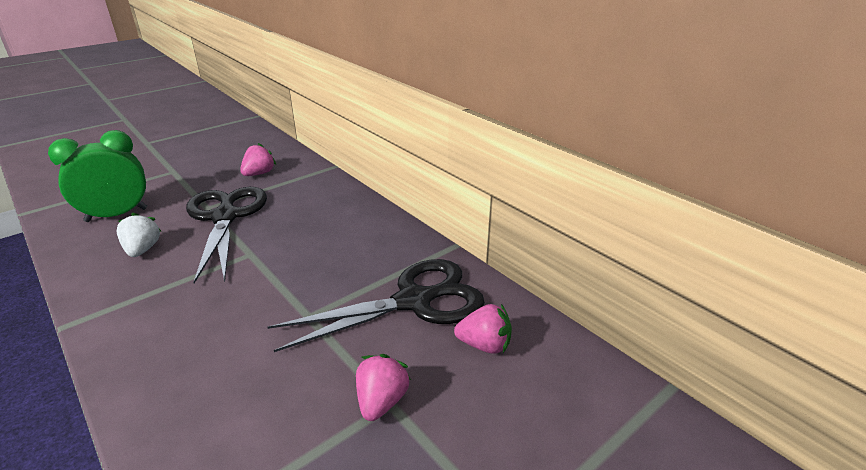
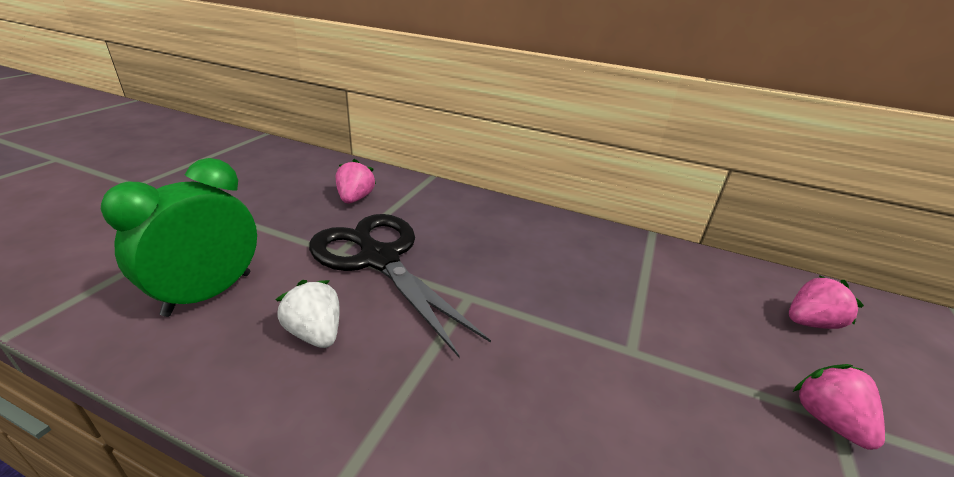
camera: 30 degrees left, 0 degrees up
black scissors [268,259,485,352] -> none

